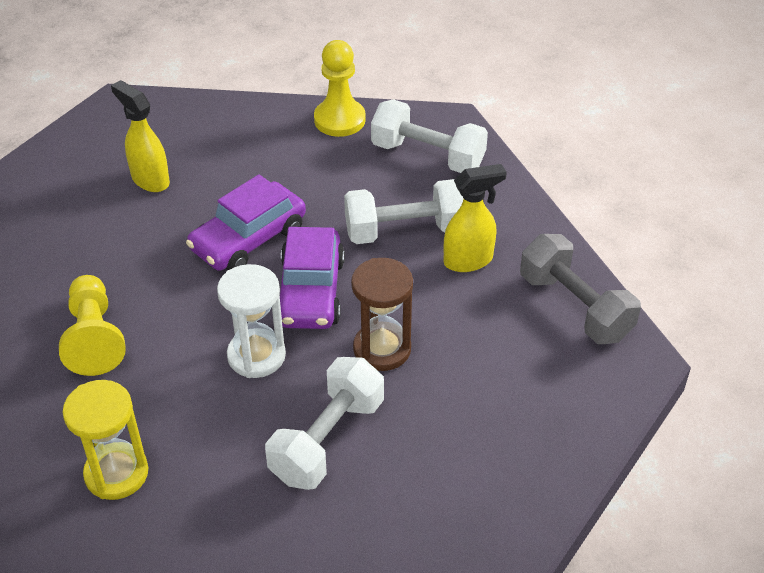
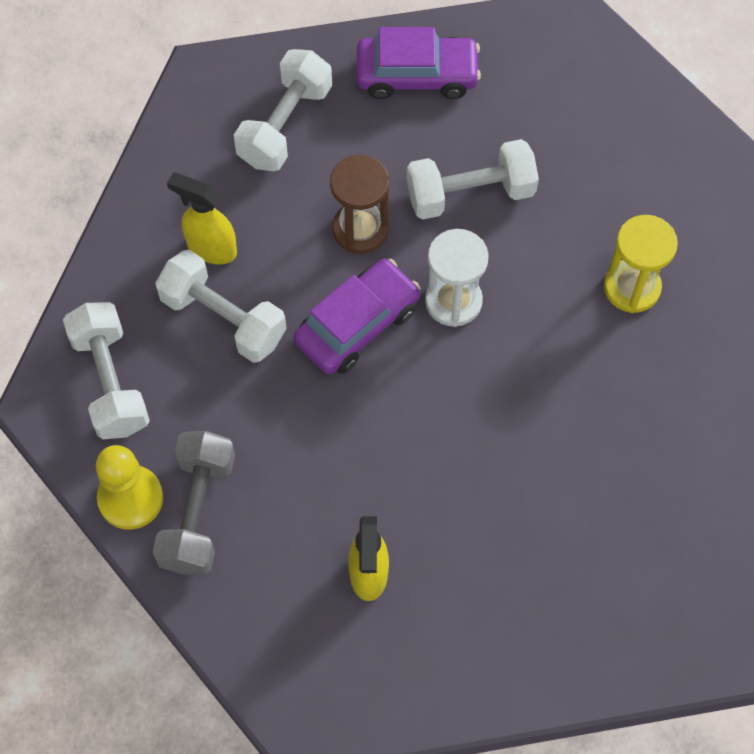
camera: 135 degrees left, 20 degrees up
yellow pawn [59,275,126,376] -> none
purple car [186,174,306,271] -> purple car moved to [357,27,481,99]
grey dumbbell [520,234,641,344] -> grey dumbbell moved to [153,431,235,575]
none -> white dumbbell [234,49,332,171]

